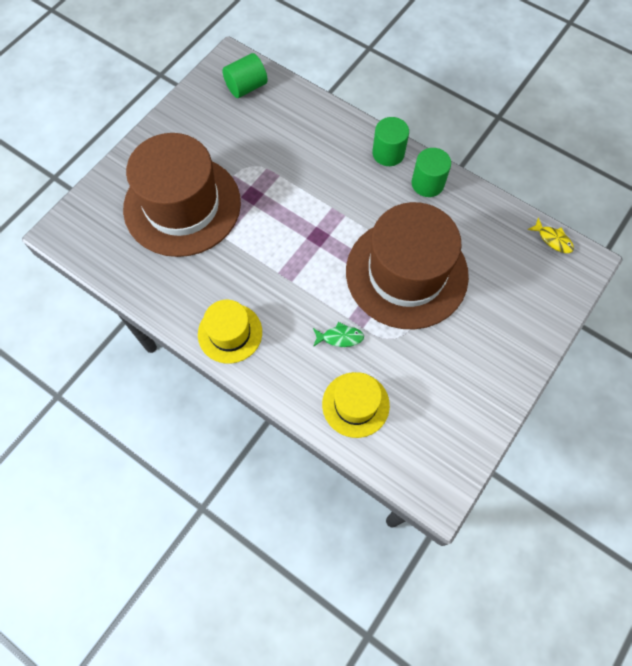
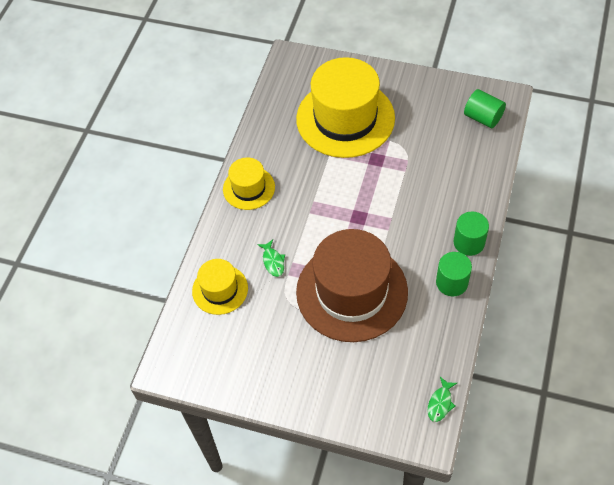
camera: 75 degrees right, 10 degrees down
brown hat [123,133,241,257] -> yellow hat [296,57,395,158]
yellow fish [527,217,574,253] -> green fish [428,377,457,422]

